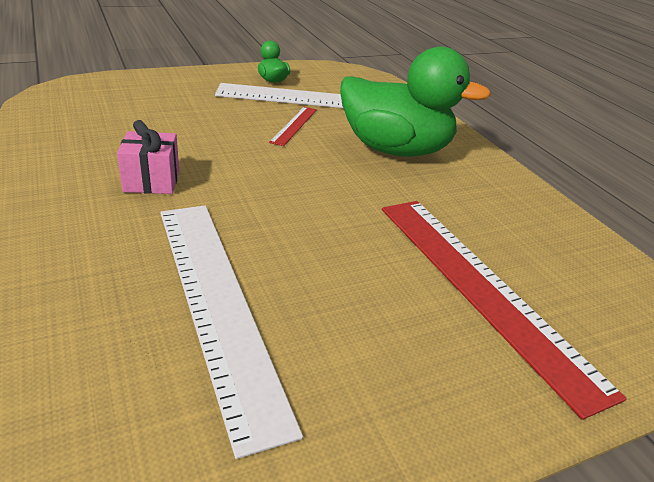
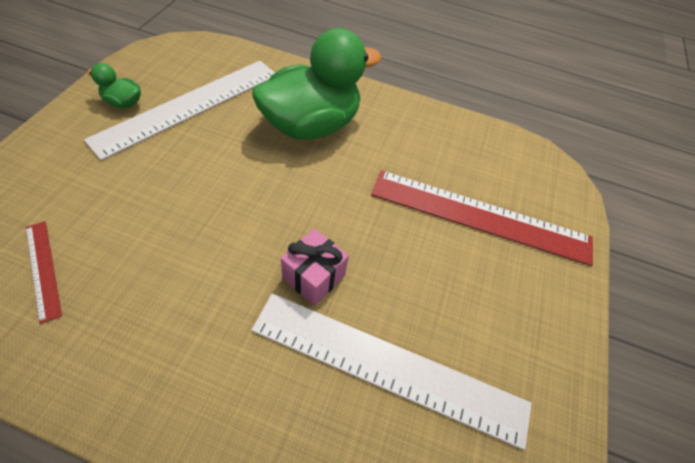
camera: 50 degrees left, 20 degrees up
pink gift [117,120,179,194] -> pink gift moved to [281,229,349,306]
red ruler [269,107,317,146] -> red ruler moved to [26,221,62,324]

